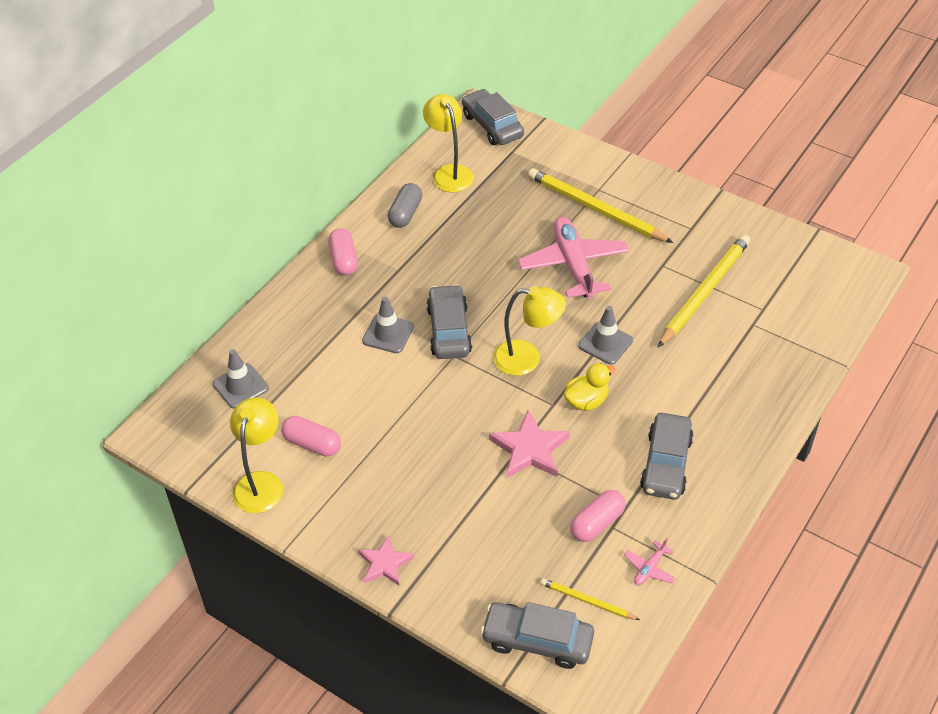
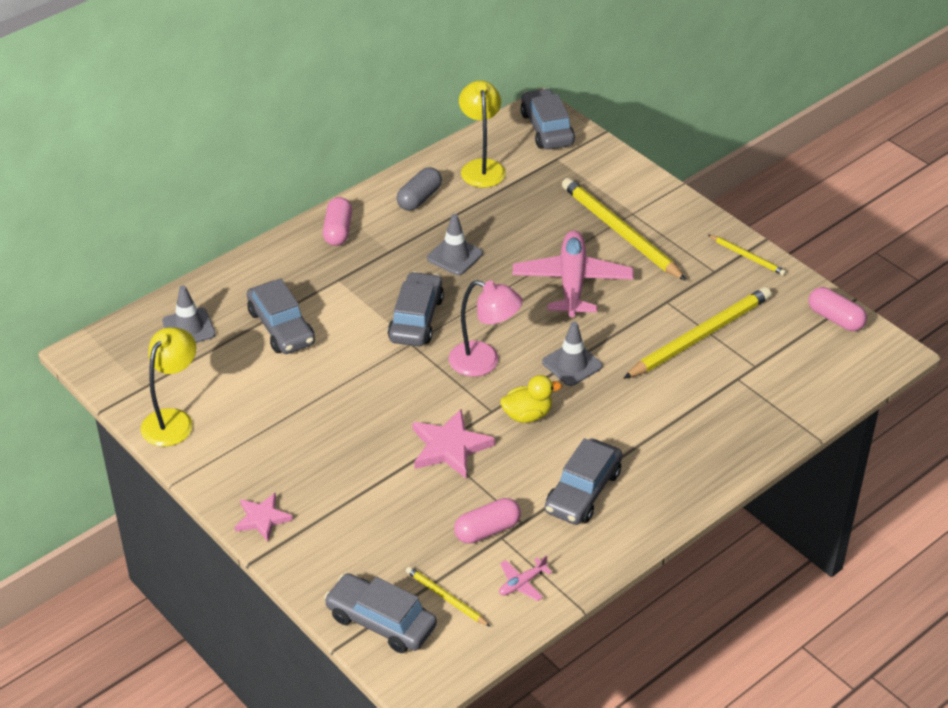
camera: 15 degrees right, 5 degrees down
pink capsule [281,416,341,456] -> pink capsule moved to [809,287,867,331]
grey traffic cone [362,297,414,353] -> grey traffic cone moved to [427,214,483,275]
yellow lamp [493,286,566,376] -> pink lamp [449,280,523,376]
none -> grey car [247,278,315,354]
none -> yellow pencil [709,235,786,276]

